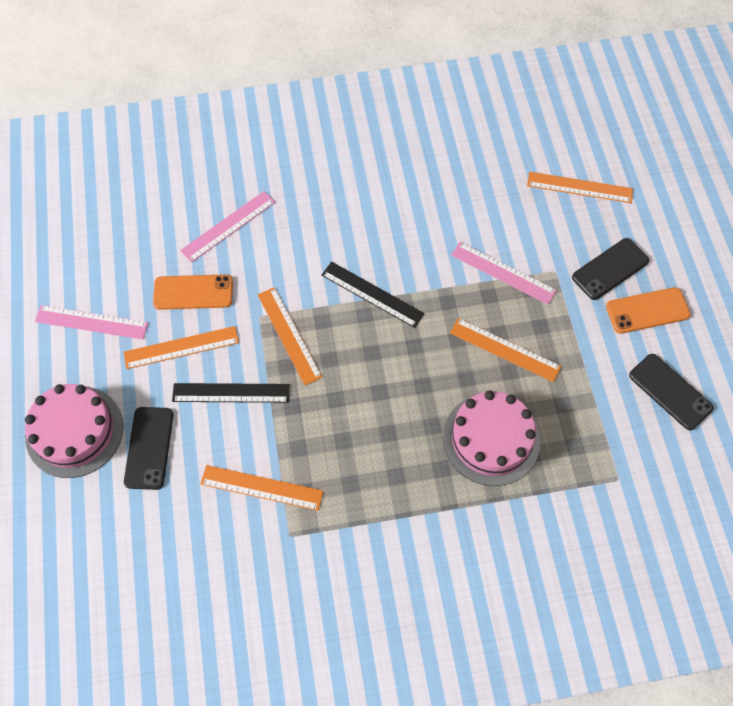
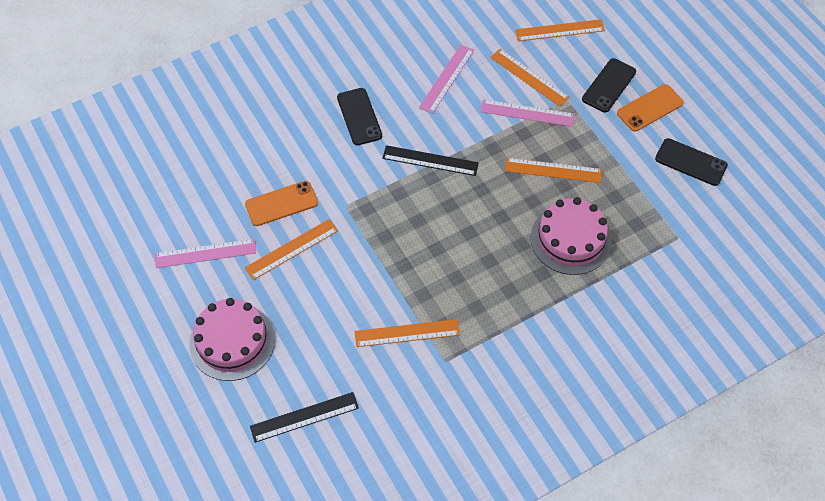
camera: 20 degrees left, 5 degrees down
black phone [124,407,174,490] -> black phone moved to [337,88,382,145]
black ruler [172,383,290,403] -> black ruler moved to [250,392,359,443]
pink ruler [180,191,275,263] -> pink ruler moved to [419,45,474,114]
orange ruler [258,287,322,385] -> orange ruler moved to [490,49,570,107]

